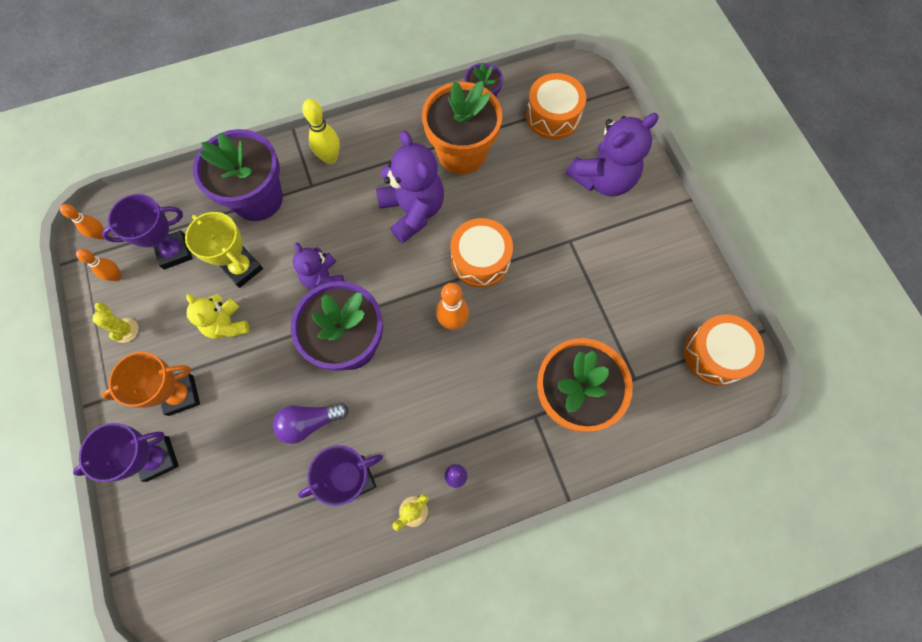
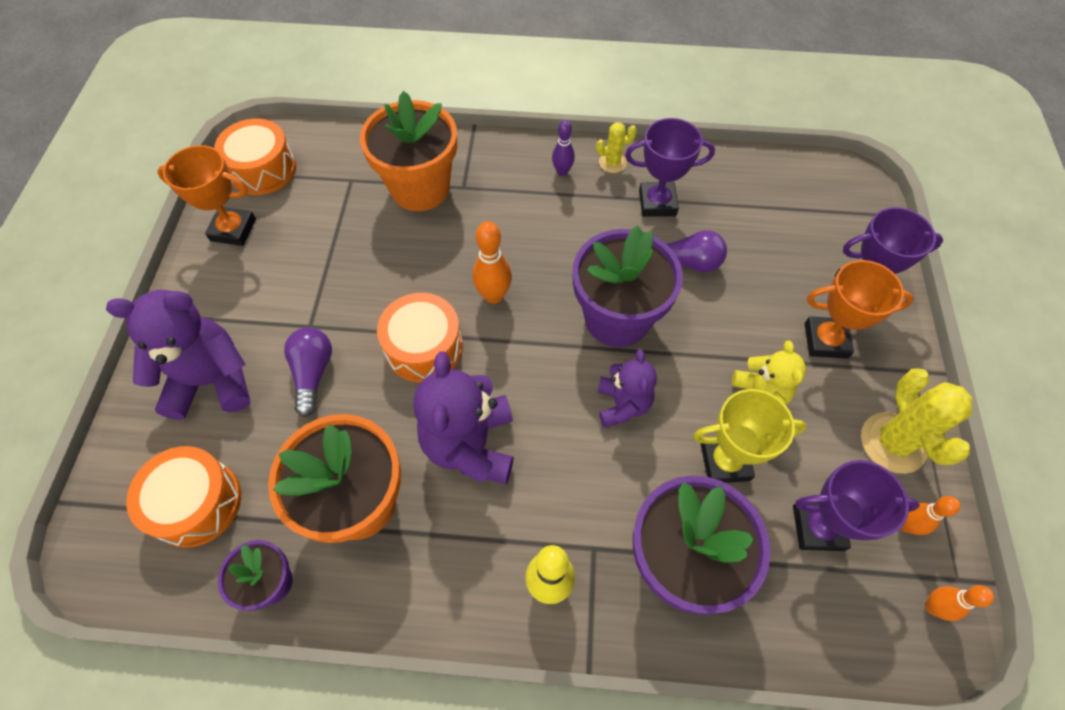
camera: 155 degrees left, 10 degrees down
yellow cactus [92,302,138,343] -> yellow cactus [861,368,972,474], size x1.84
yellow trophy [185,212,263,288] -> yellow trophy turned 75 degrees counterclockwise [693,389,807,483]
none -> orange trophy [157,145,256,246]
none -> purple light bulb [284,327,332,417]

